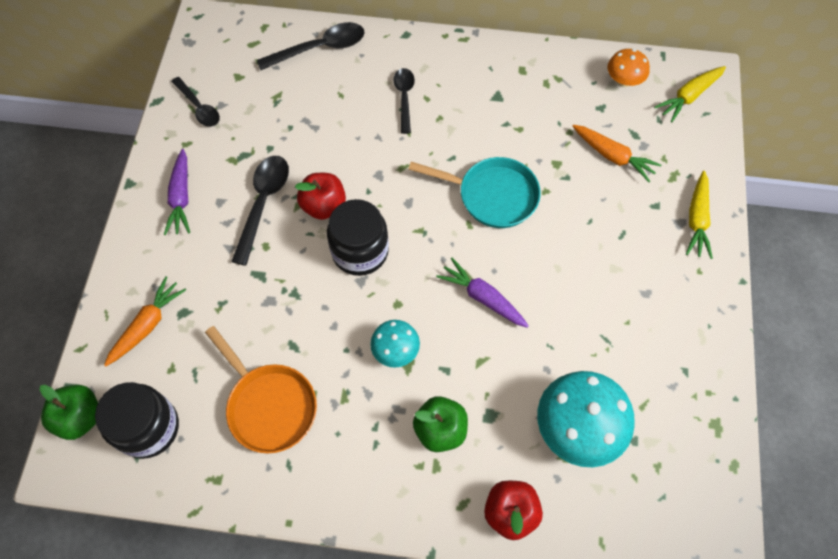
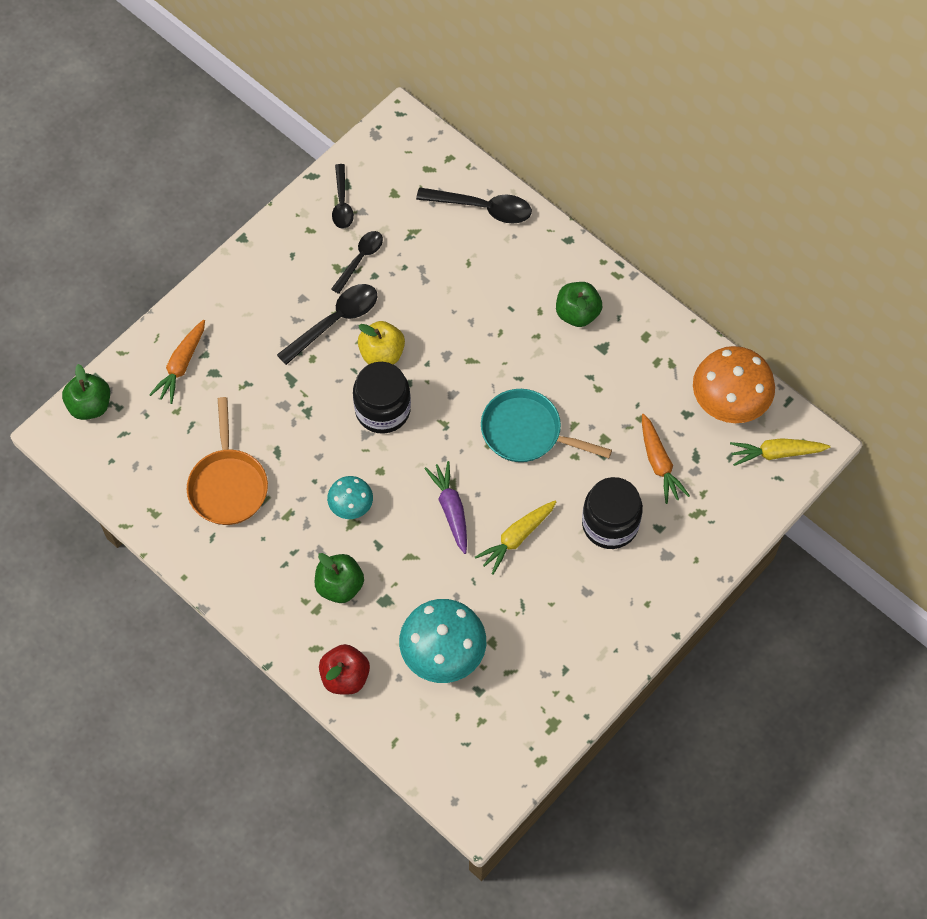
camera: 35 degrees right, 0 degrees up
black jar [95,382,179,459] -> black jar moved to [582,477,643,549]
orange carrot [104,276,186,366] -> orange carrot turned 135 degrees clockwise [149,320,205,404]
purple carrot [164,149,190,235] -> none
red apple [295,173,346,220] -> yellow apple [358,321,405,364]
black spoon [393,68,415,134] -> black spoon moved to [331,231,383,294]
turquoise pan [408,157,541,228] -> turquoise pan turned 150 degrees clockwise [481,389,612,462]
orange mushroom [607,49,650,87] -> orange mushroom [693,346,775,423], size x1.83
yellow carrot [686,171,713,259] -> yellow carrot moved to [475,500,556,575]
none -> green apple [556,282,602,327]

